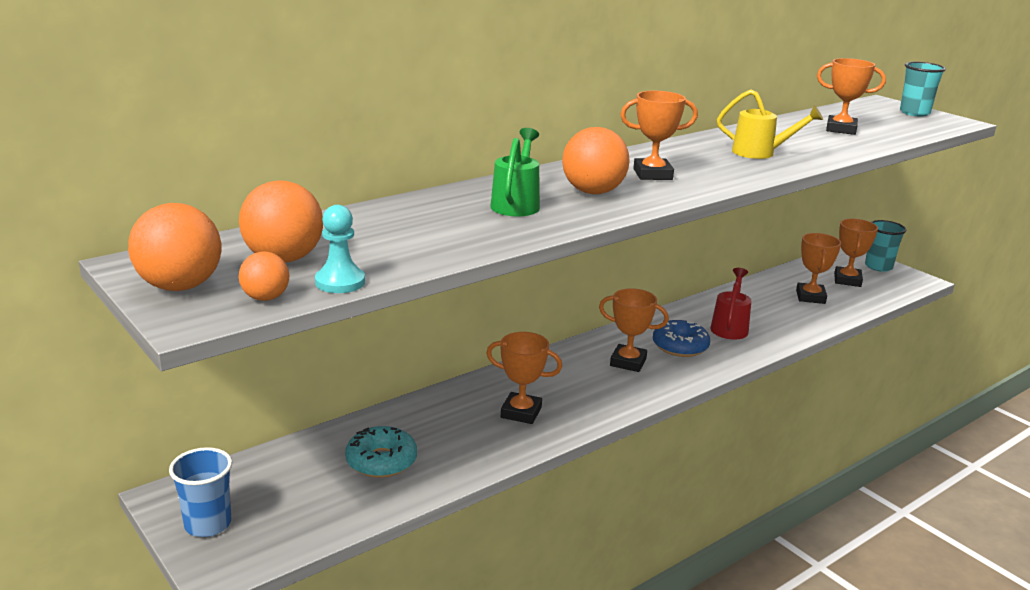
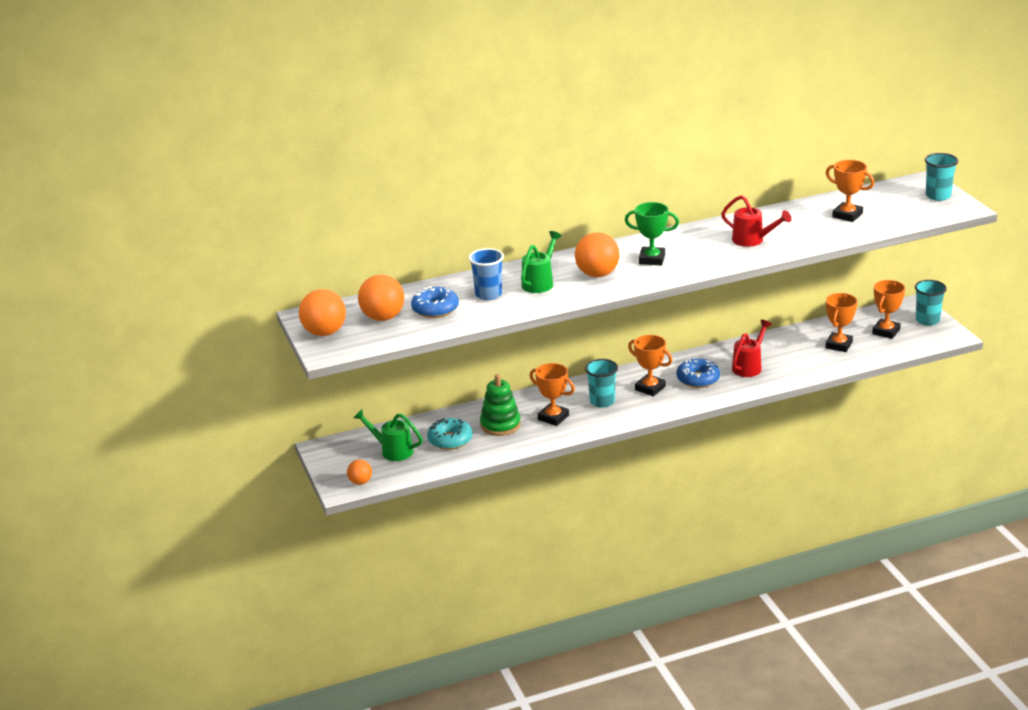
camera: 20 degrees right, 5 degrees up
blue cup [169,447,232,537] -> blue cup moved to [469,248,504,300]
orange ball [239,252,289,301] -> orange ball moved to [347,460,372,485]
turquoise pawn [315,205,365,293] -> none
orange trophy [620,91,698,180] -> green trophy [625,202,679,265]
yellow watering can [717,89,823,159] -> red watering can [721,195,792,247]
none -> green watering can [353,409,423,461]
none -> blue donut [411,286,459,318]
none -> green stacking toy [480,374,521,436]
none -> turquoise cup [585,359,618,408]

